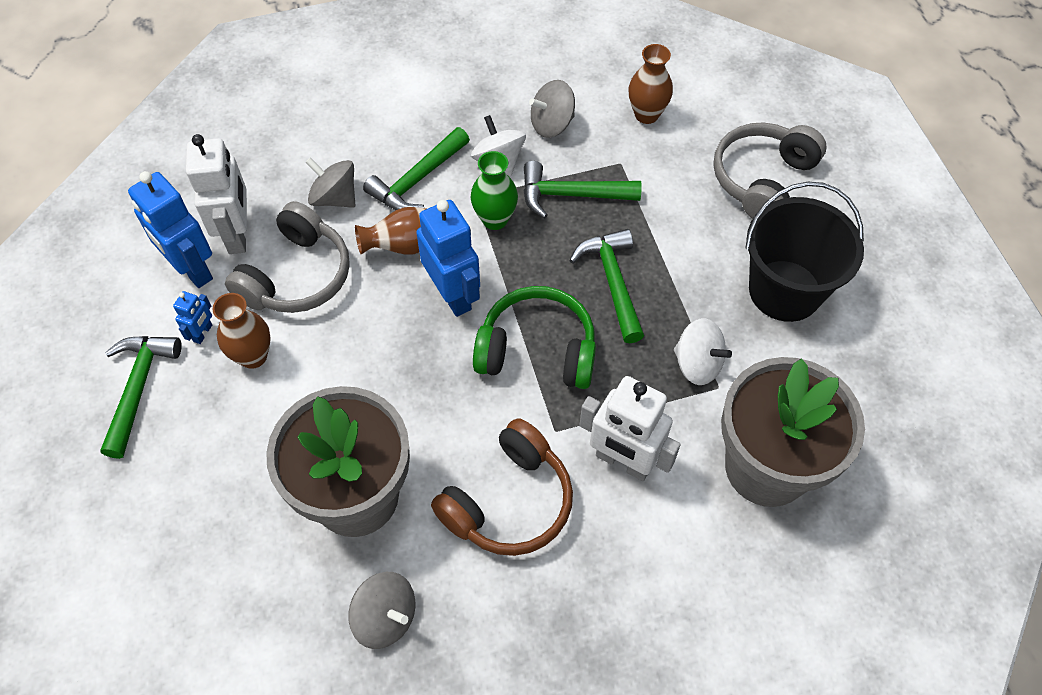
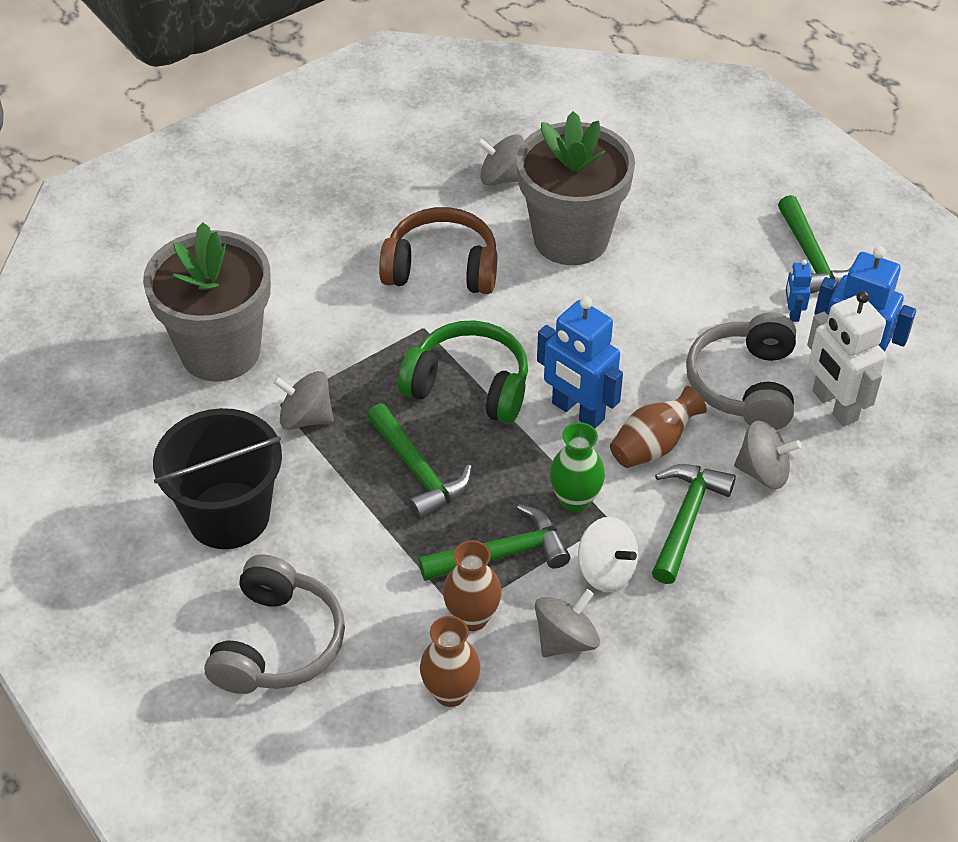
camera: 160 degrees right, 10 degrees down
brown vase [213,293,271,369] -> brown vase moved to [443,540,502,631]
brown headphones [431,418,573,556] -> brown headphones turned 75 degrees clockwise [379,207,497,294]
green headphones [473,286,596,389] -> green headphones turned 150 degrees counterclockwise [398,320,528,424]
white robot [579,376,681,481] -> none
white spinning top [674,318,732,385] -> grey spinning top [273,371,334,430]

